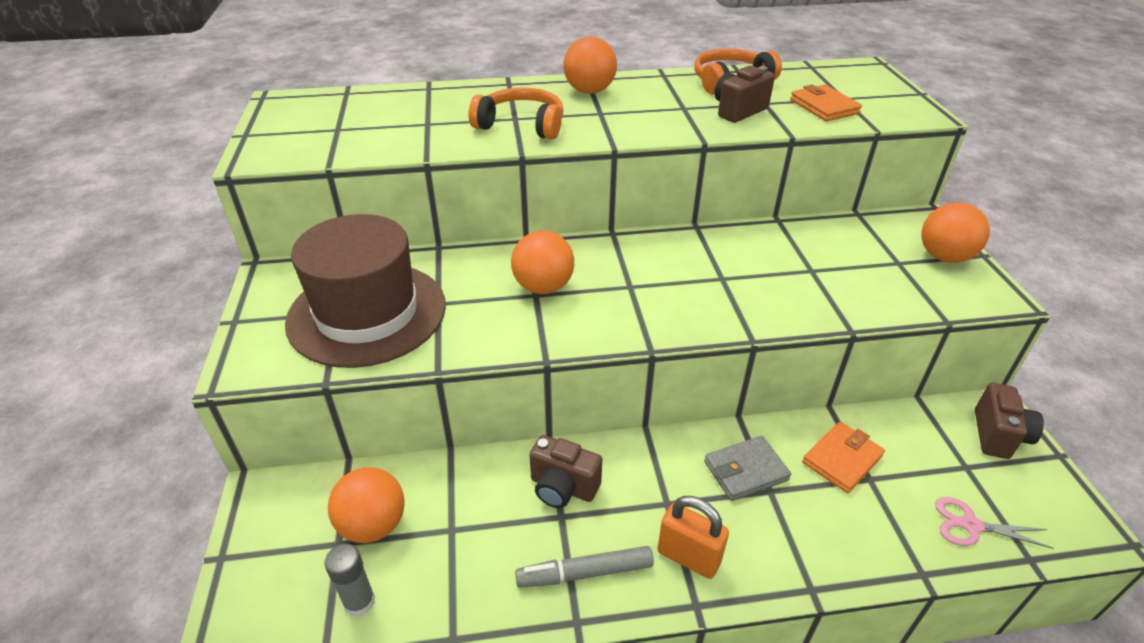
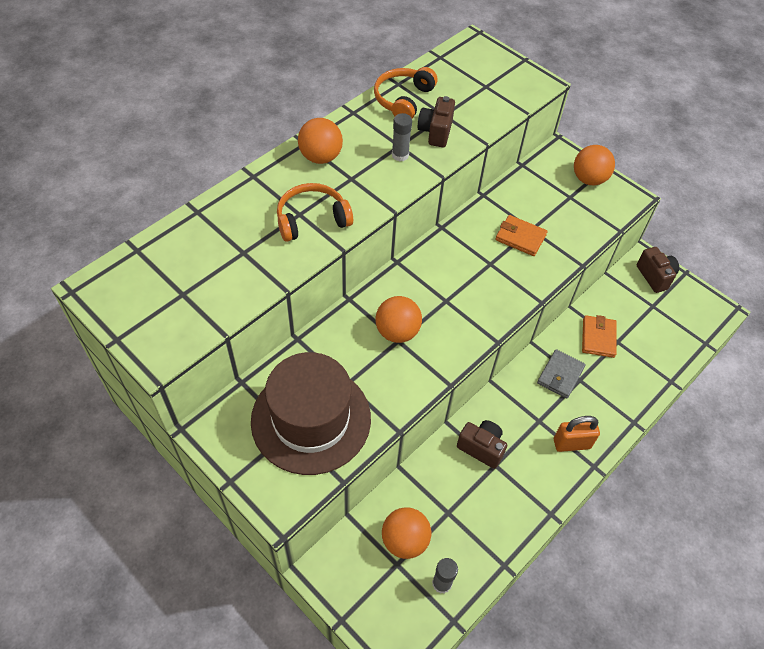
camera: 40 degrees left, 15 degrees up
grey marker [515,546,654,588] -> none
brown camera [530,435,602,508] -> brown camera turned 135 degrees counterclockwise [457,420,507,469]
orange wallet [790,85,862,121] -> orange wallet moved to [495,215,547,256]
pink scissors [935,497,1054,549] -> none
none -> grey glue stick [392,113,412,161]

